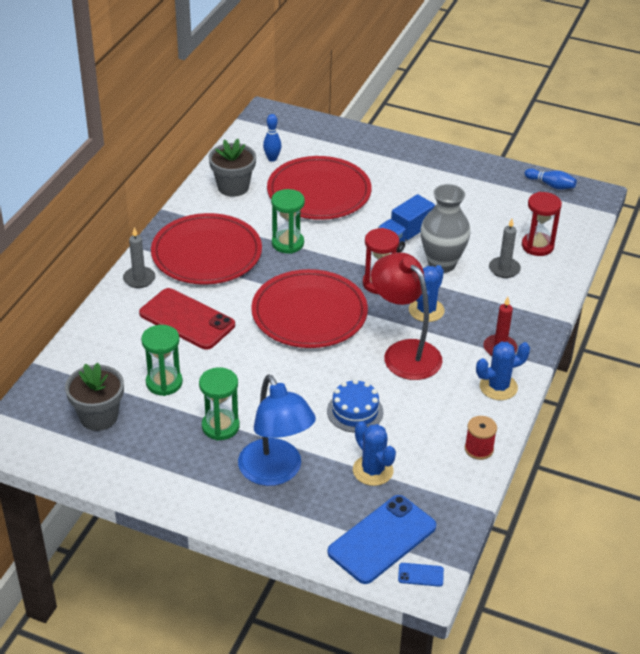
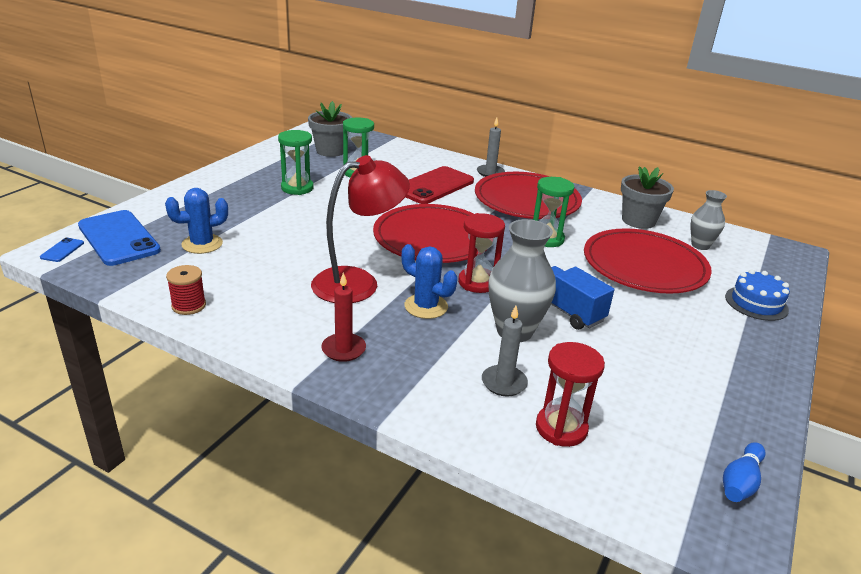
camera: 95 degrees right, 10 degrees down
blue lamp [238,375,316,486] -> none
blue bowling pin [263,114,281,162] -> grey vase [690,190,727,250]
blue cake [327,379,383,432] -> blue cake moved to [725,269,790,321]
blue cactus [476,342,530,400] -> none

